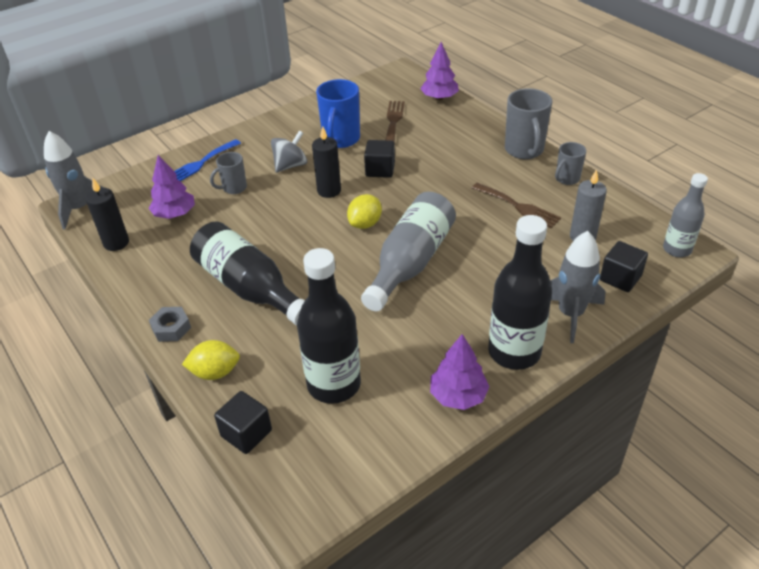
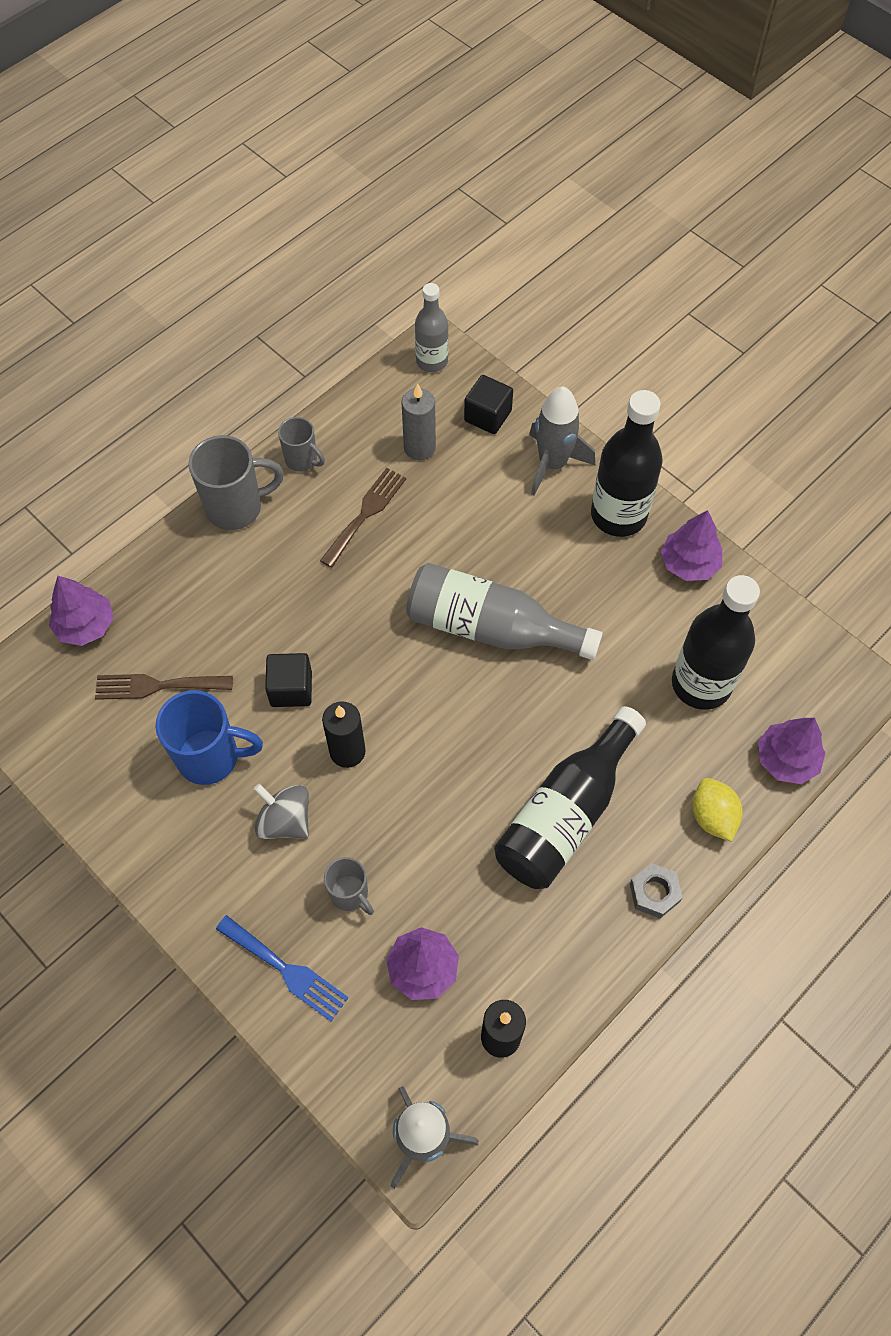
camera: 100 degrees left, 20 degrees up
black cube [214,391,272,454] -> purple tree [758,718,825,784]
yellow lemon [347,194,382,229] -> none

